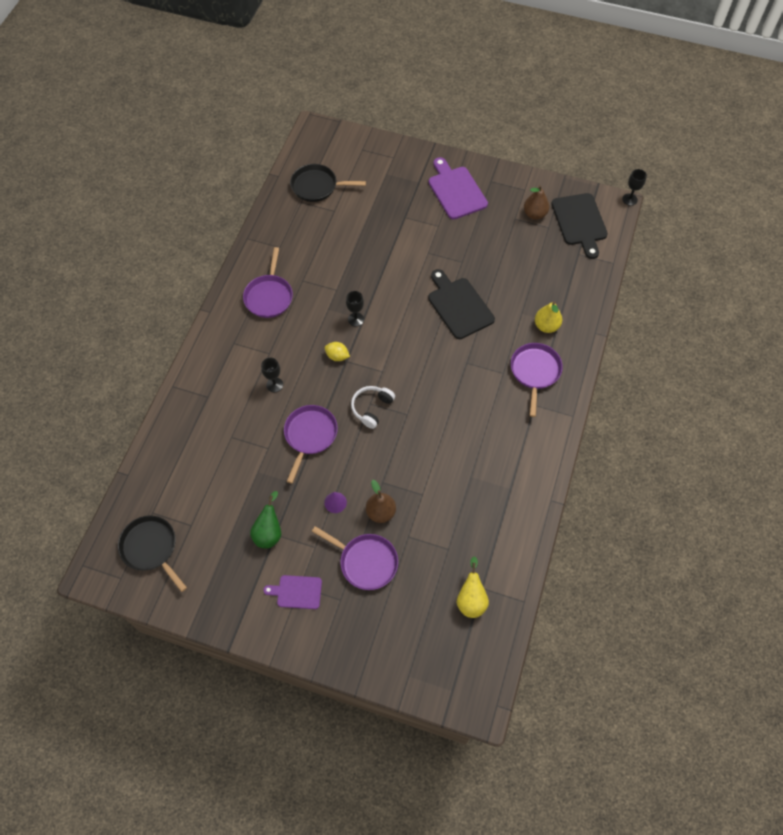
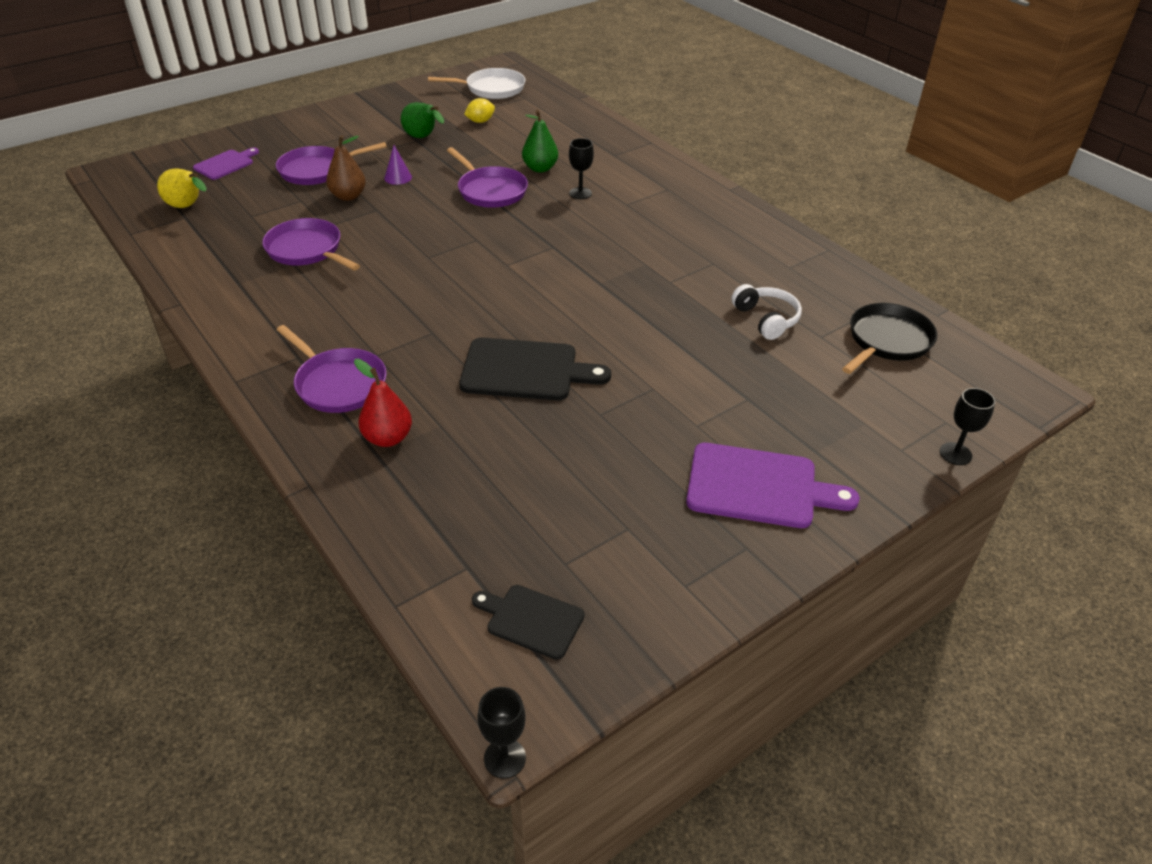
camera: 125 degrees right, 20 degrees down
black pan [118,515,187,592] -> white pan [428,68,525,99]
purple pan [243,247,293,318] -> purple pan moved to [262,218,360,270]
purple cutting board [263,575,322,609] -> purple cutting board moved to [193,148,259,180]
yellow lemon [325,342,350,361] -> yellow lemon moved to [464,98,495,123]
black goblet [346,291,364,327] -> black goblet moved to [940,388,995,465]
white headphones [351,386,395,429] -> white headphones moved to [731,284,802,340]
brown pear [524,185,549,219] -> none
yellow pear [535,301,562,333] -> red pear [354,359,412,447]
black cutting board [551,193,608,259] -> black cutting board [472,585,585,660], size x0.59
none -> green pear [522,110,558,173]

